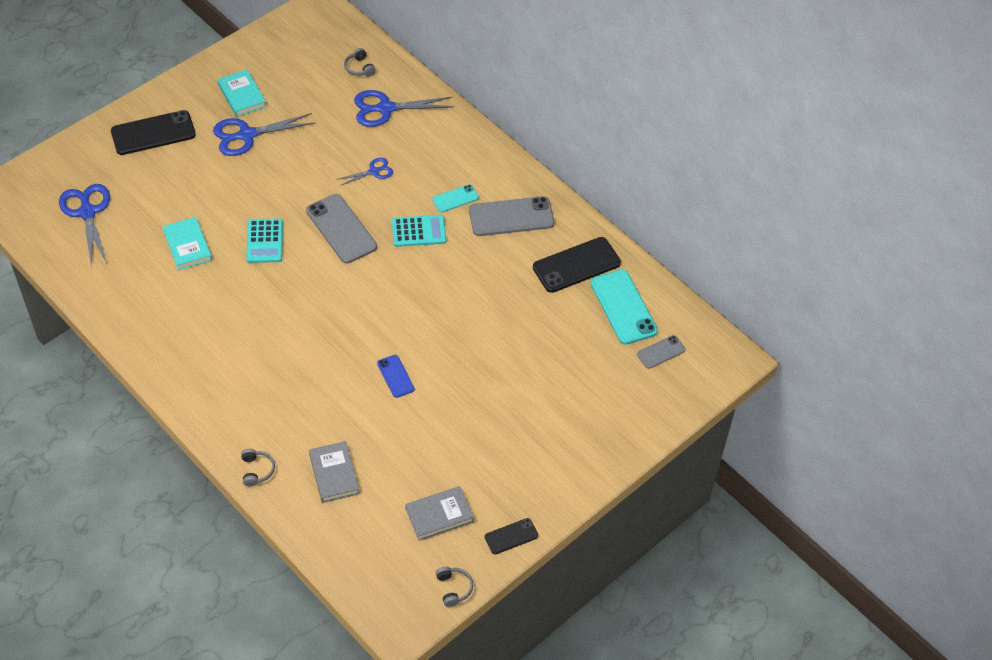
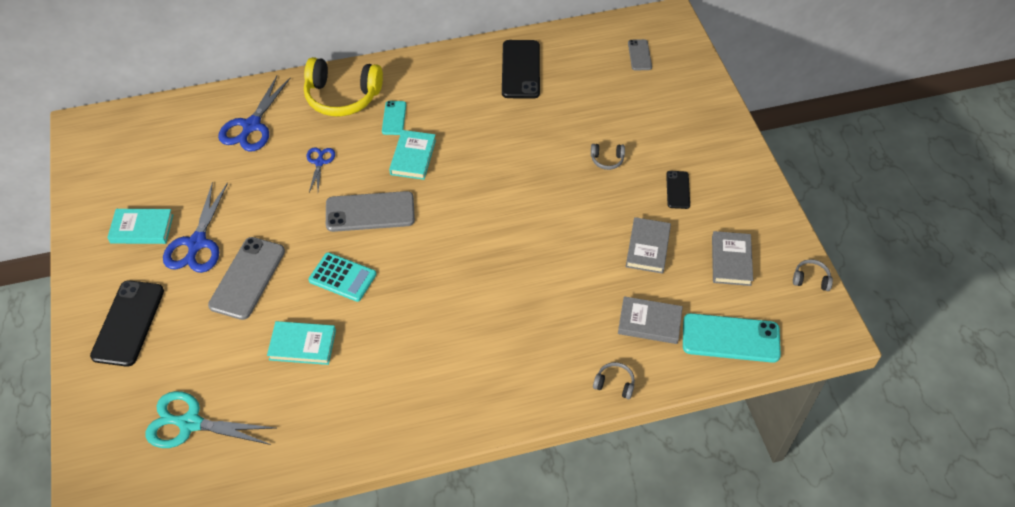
camera: 60 degrees left, 0 degrees up
blue scissors [59,184,110,266] -> turquoise scissors [145,391,276,448]
grey headphones [344,48,376,76] -> grey headphones moved to [591,144,625,170]
blue phone [377,355,415,398] -> none
turquoise calculator [392,215,446,247] -> turquoise book [389,130,436,180]
grey phone [469,196,554,236] -> grey phone moved to [208,237,285,320]
black phone [485,518,538,554] -> black phone moved to [666,171,690,209]
turquoise phone [591,270,658,345] -> turquoise phone moved to [683,313,781,363]
none -> yellow headphones [304,57,383,116]
none -> grey book [626,217,671,274]

